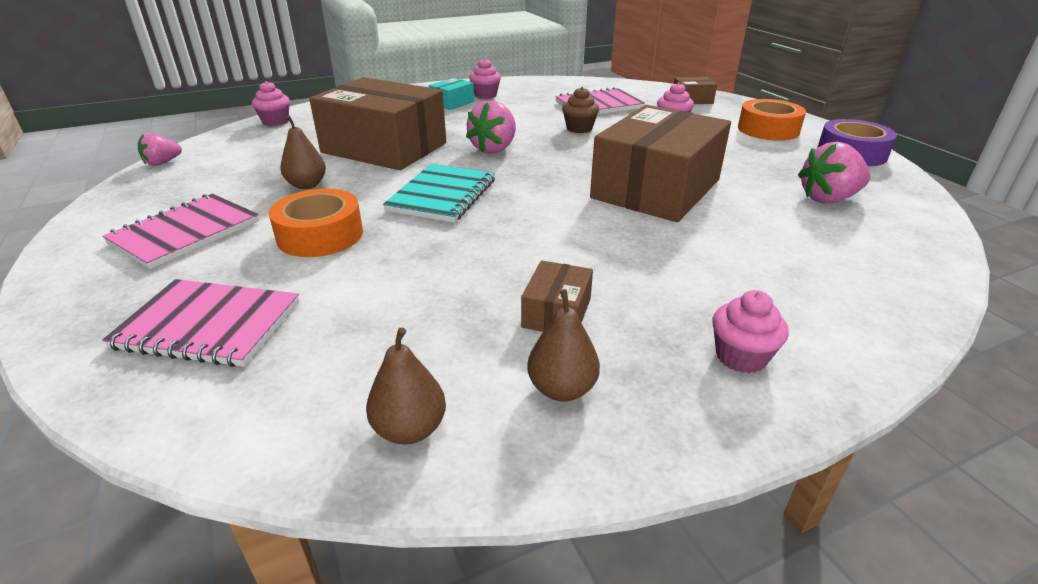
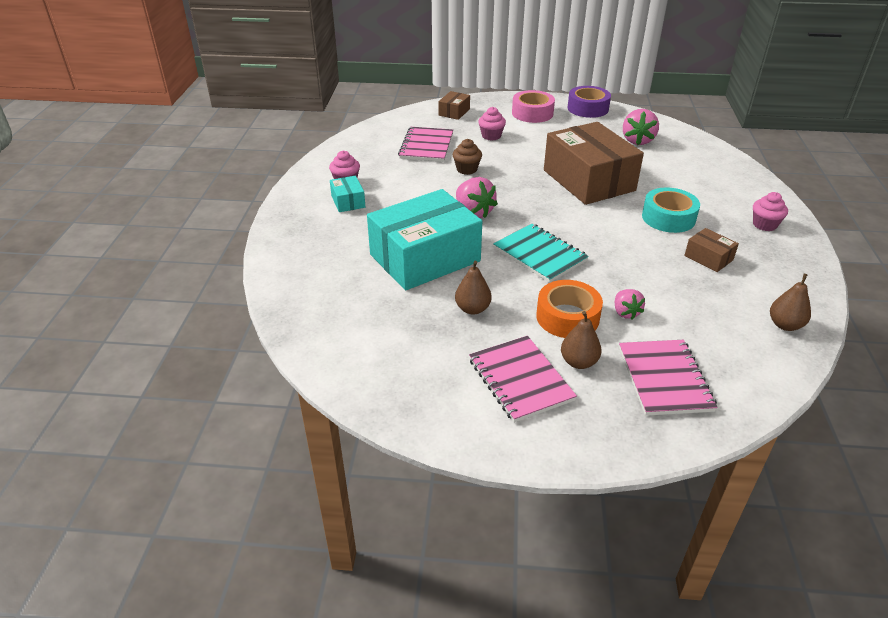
camera: 60 degrees left, 5 degrees up
pink notebook [102,279,299,367] -> pink notebook turned 45 degrees counterclockwise [619,340,717,416]
pink strawberry [138,132,182,166] -> pink strawberry moved to [615,289,645,319]
pink cupcake [252,81,290,126] -> none
brown box [309,77,446,170] -> turquoise box [367,189,482,290]
brown pear [527,289,600,402] -> brown pear moved to [561,311,601,369]
orange tape [738,99,806,141] -> pink tape [512,90,555,123]
none -> turquoise tape [642,187,700,233]

